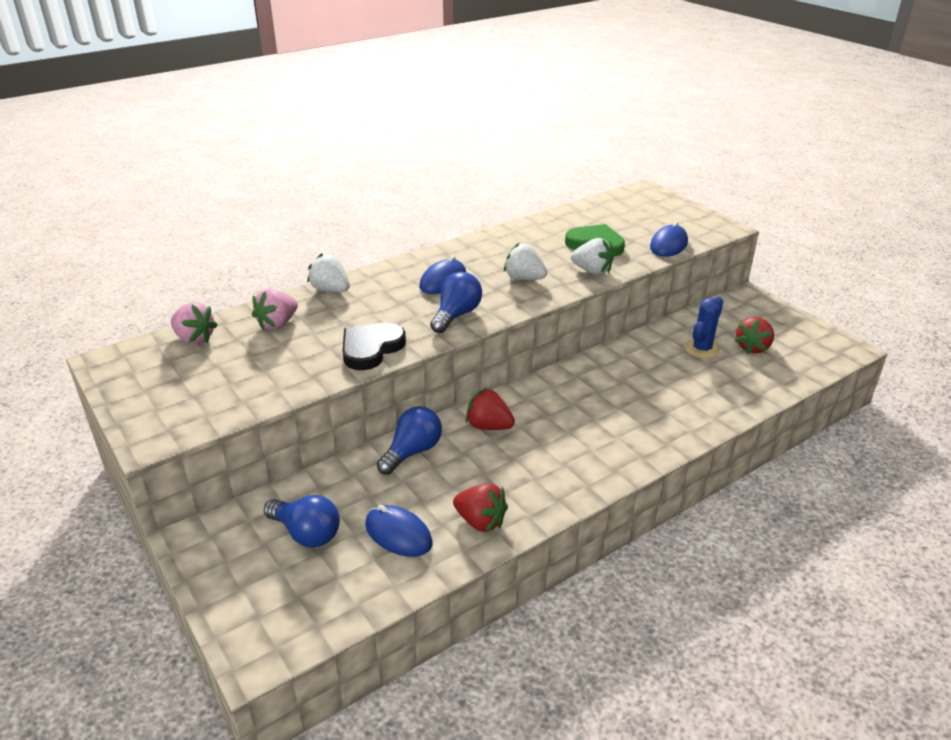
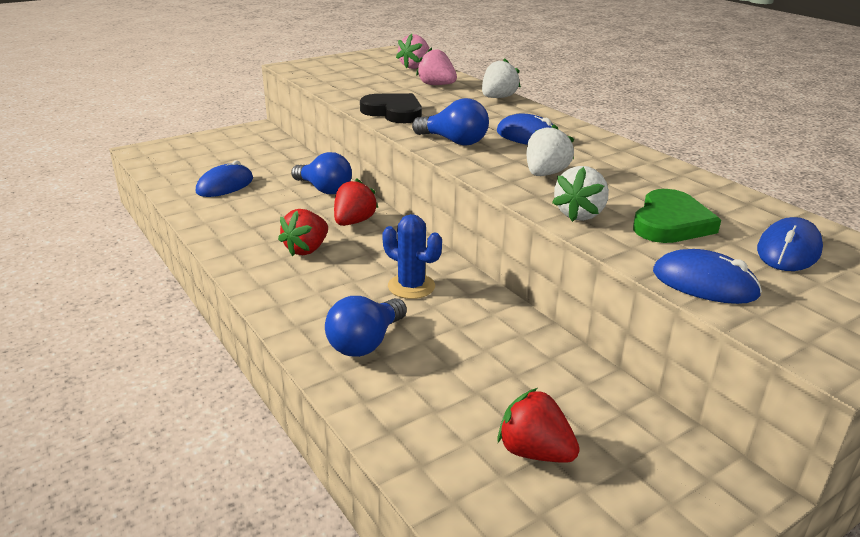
camera: 90 degrees right, 5 degrees down
blue light bulb [264,495,340,548] -> blue light bulb moved to [325,296,407,357]
red strawberry [453,483,508,532] -> red strawberry moved to [278,209,328,256]
blue cactus [685,297,723,359] -> blue cactus moved to [382,214,442,299]
none -> blue mouse [757,217,823,271]

